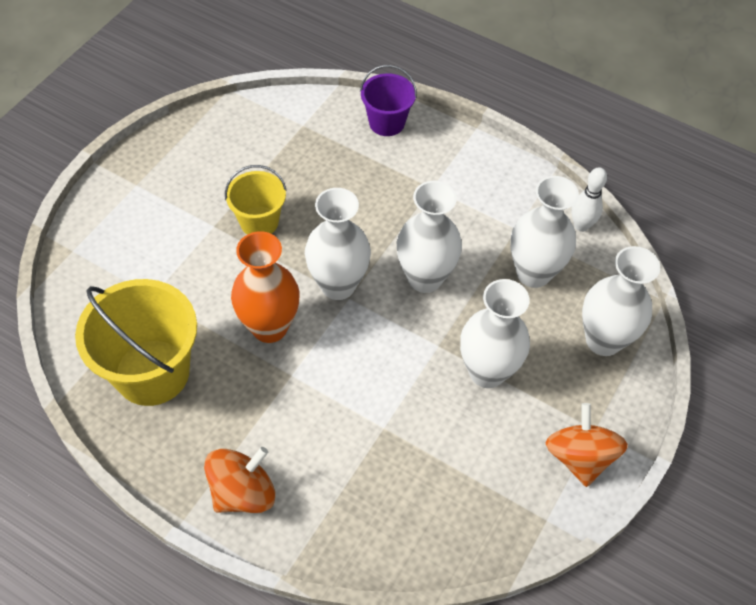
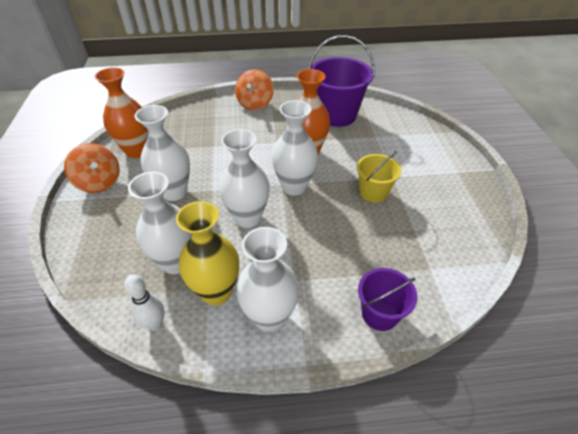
camera: 145 degrees right, 10 degrees down
yellow bucket [75,279,197,406] -> purple bucket [308,35,375,127]
white vase [582,246,660,356] -> white vase moved to [236,227,299,332]
none -> orange vase [94,67,149,158]
none -> yellow vase [176,201,239,305]

